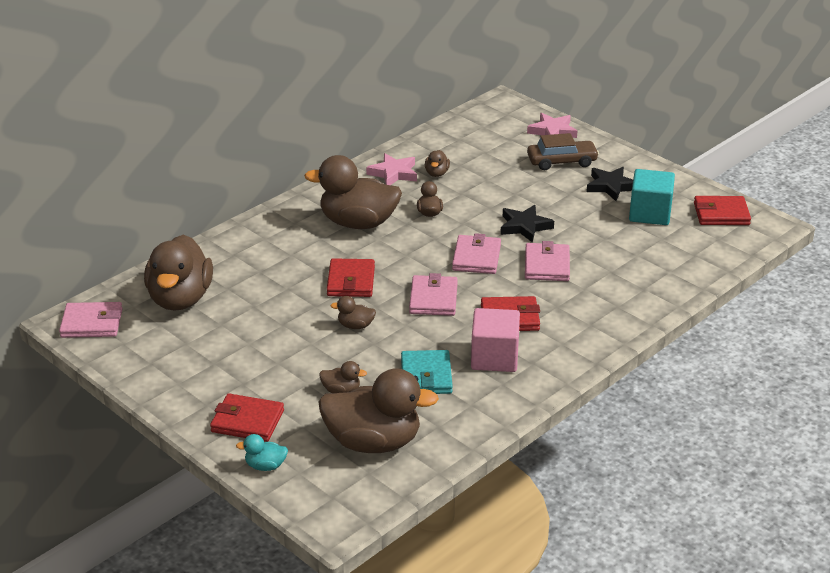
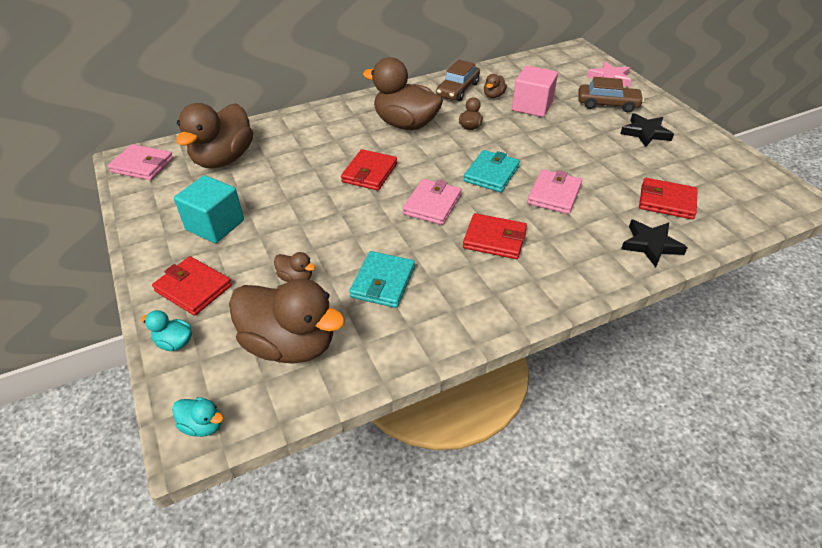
camera: 20 degrees right, 10 degrees up
brown duck [330,296,376,329] -> none
pink star [366,153,417,185] -> brown car [436,59,480,101]
pink wallet [452,233,501,274] -> turquoise wallet [464,150,520,192]
pink cube [471,308,520,372] -> pink cube moved to [512,66,558,117]
black star [500,205,554,243] -> black star moved to [621,219,688,267]
turquoise cube [629,169,675,225] -> turquoise cube moved to [174,175,244,243]
red wallet [694,196,751,225] -> red wallet moved to [639,178,698,220]
none -> turquoise duck [172,397,224,437]

